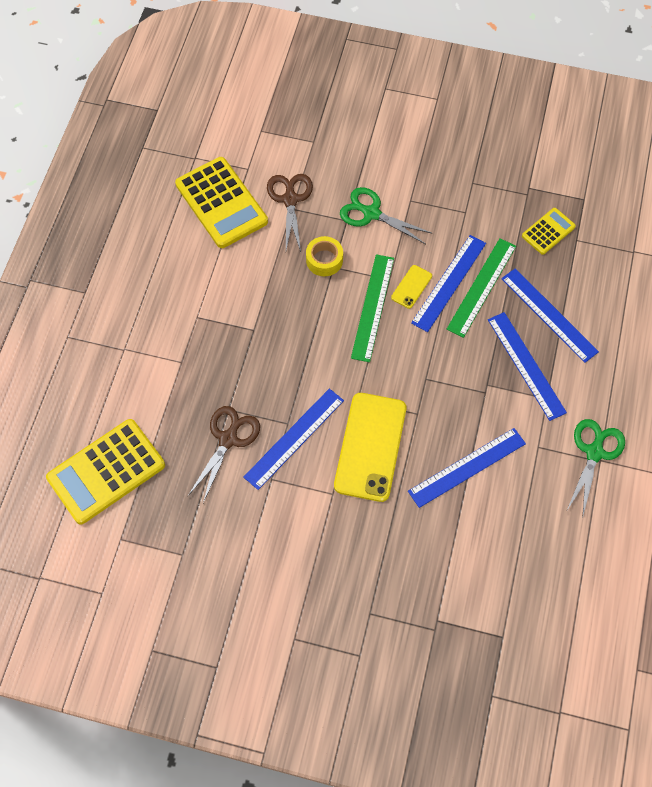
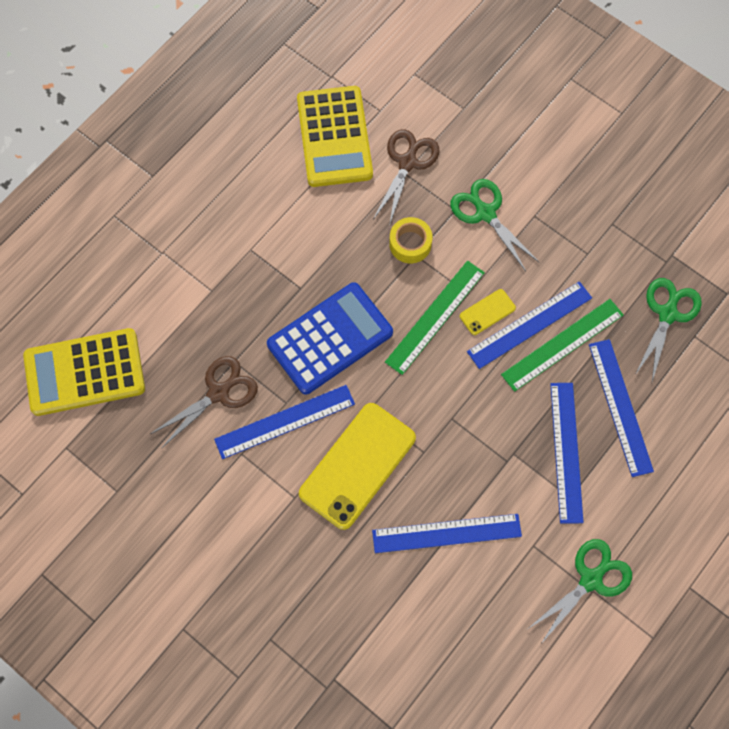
camera: 25 degrees right, 5 degrees up
yellow calculator [522,208,576,255] -> green scissors [635,278,702,382]
none -> blue calculator [267,282,393,394]

